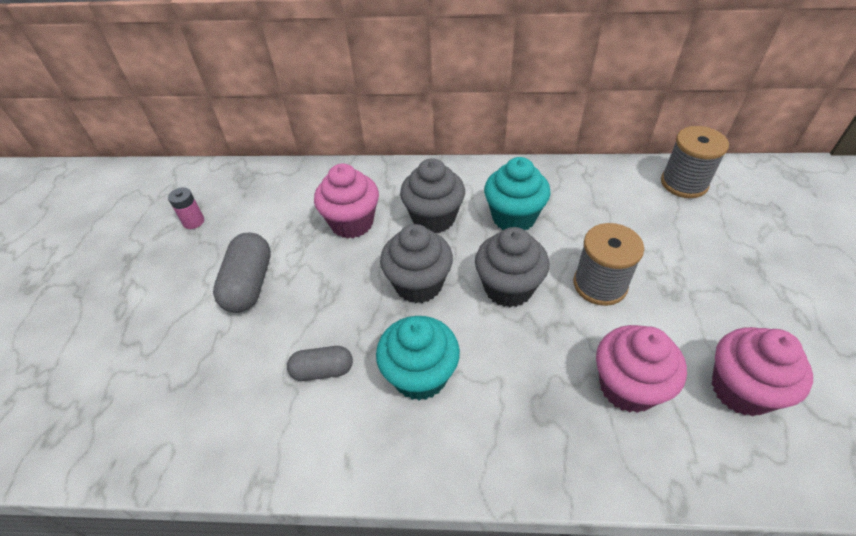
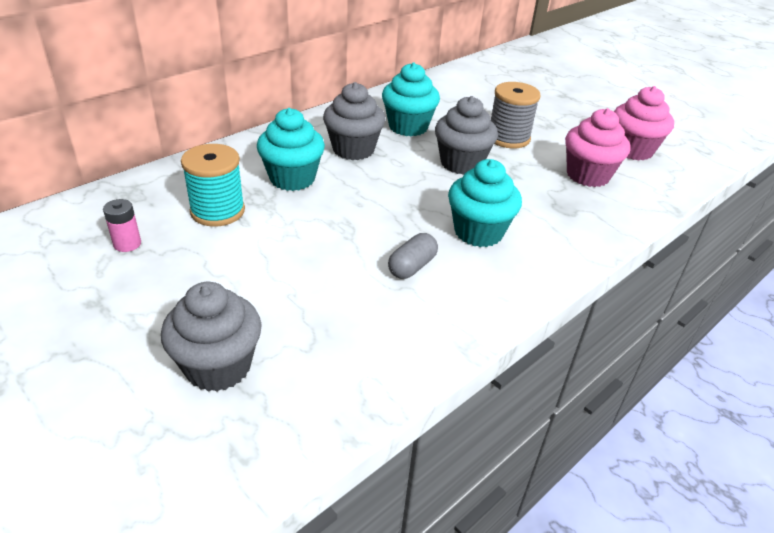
camera: 50 degrees left, 10 degrees down
grey capsule [213,232,271,313] -> none
pink cupcake [314,164,379,239] -> turquoise cupcake [257,108,325,191]
grey cupcake [380,224,453,303] -> grey cupcake moved to [161,282,262,392]
grey spool [661,126,729,198] -> none
none -> turquoise spool [181,144,245,227]

